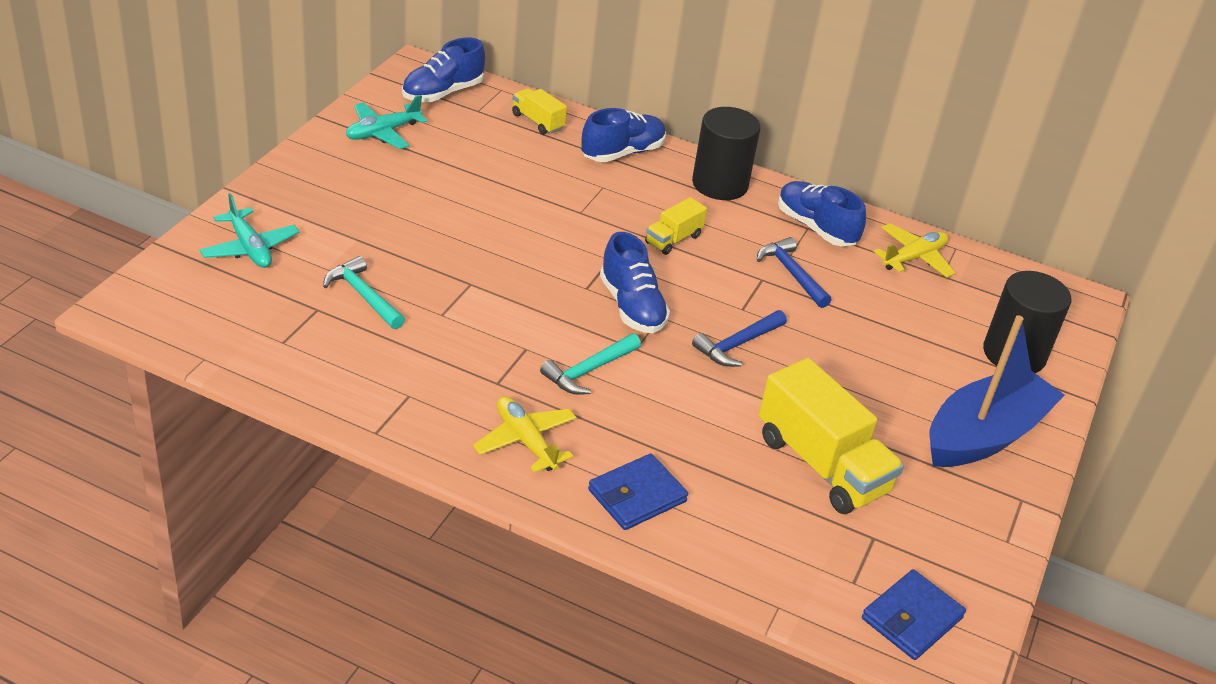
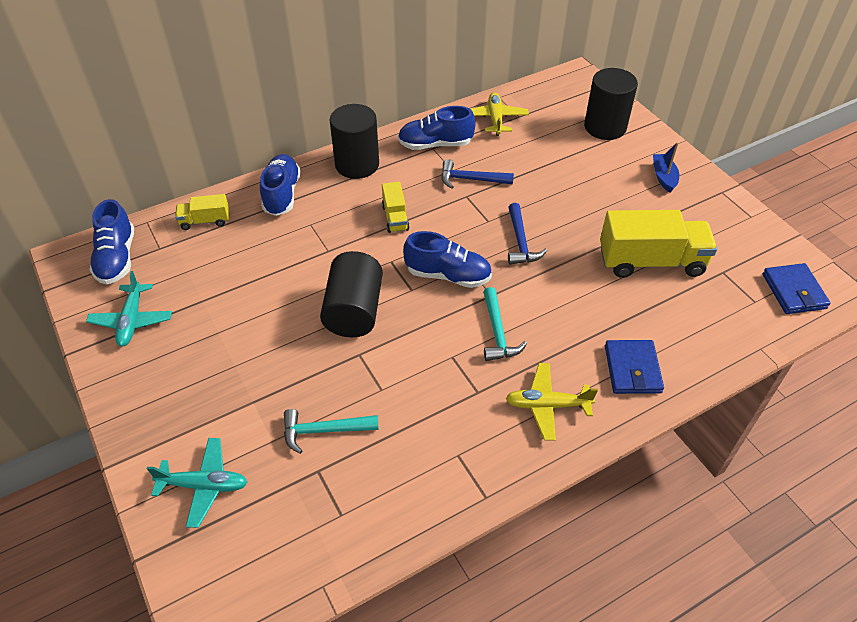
camera: 50 degrees left, 10 degrees up
blue boat [929,315,1065,467] -> blue boat [653,142,679,193], size x0.44
none -> black cylinder [320,251,383,337]

